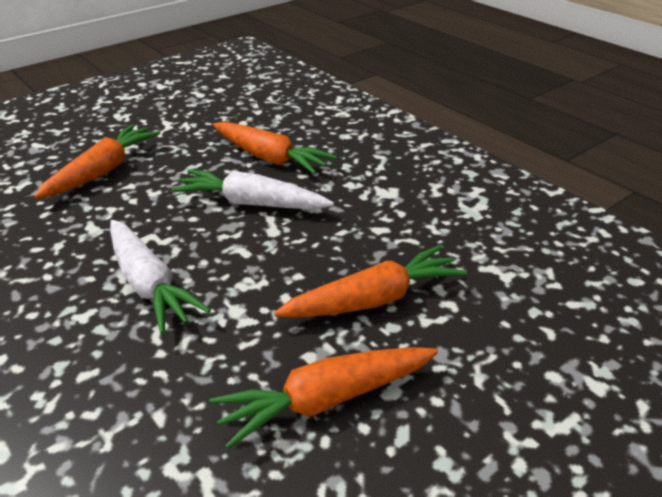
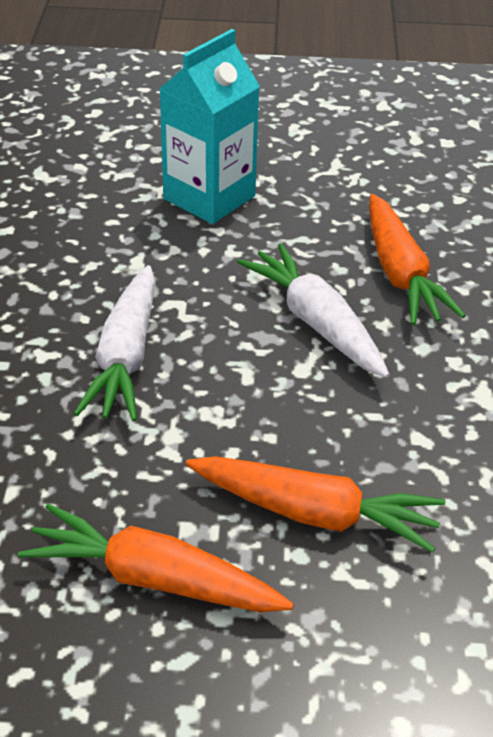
camera: 40 degrees right, 5 degrees up
orange carrot [34,124,160,199] -> turquoise carton [159,29,260,224]

